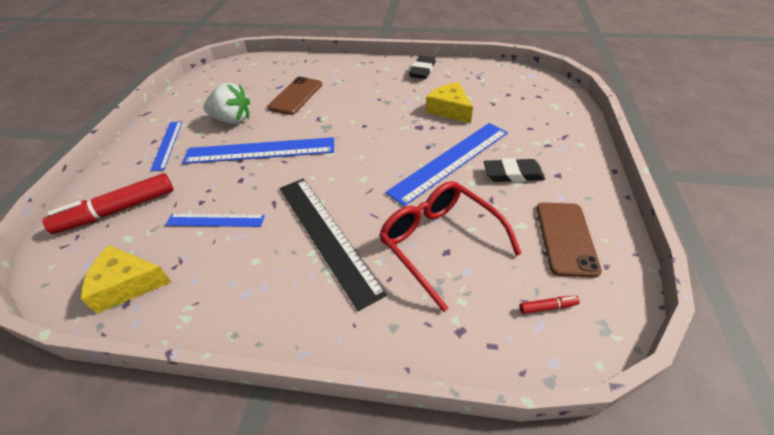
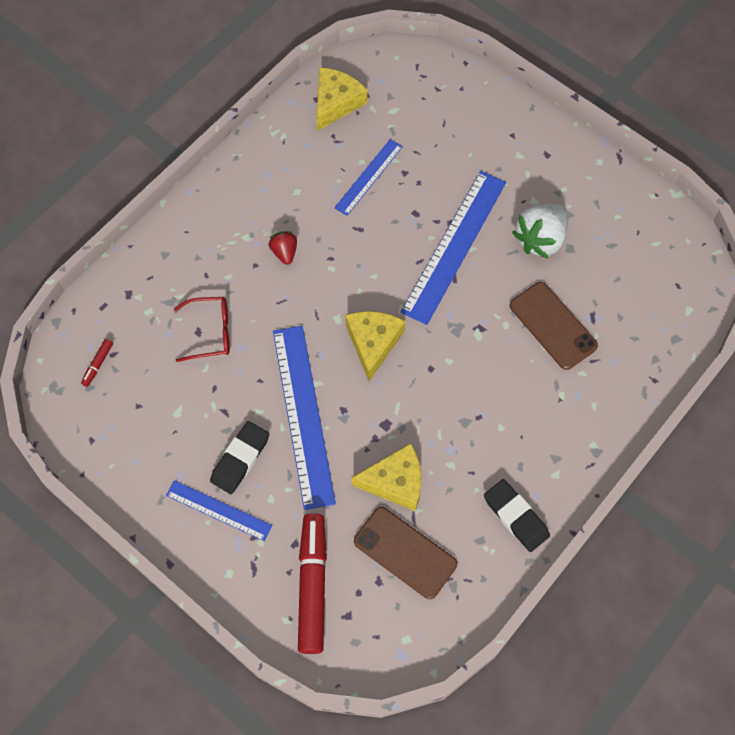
camera: 120 degrees right, 20 degrees up
red marker [42,173,174,234] -> red marker moved to [298,513,327,654]
blue ruler [150,121,182,171] -> blue ruler moved to [166,480,272,541]
black ruler [280,179,387,311] -> red strawberry [269,231,297,265]
red glasses [379,181,522,312] -> red glasses [174,297,230,362], size x0.58
brown phone [536,203,602,278] -> brown phone moved to [354,507,457,599]
none -> yellow cheese [345,311,405,381]

